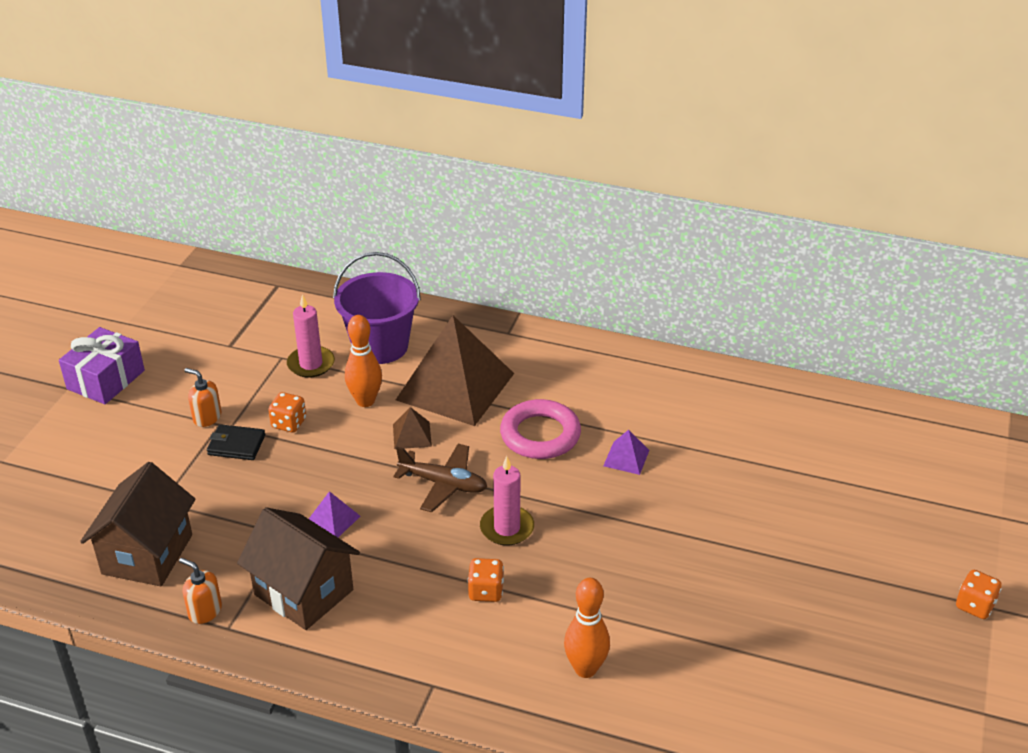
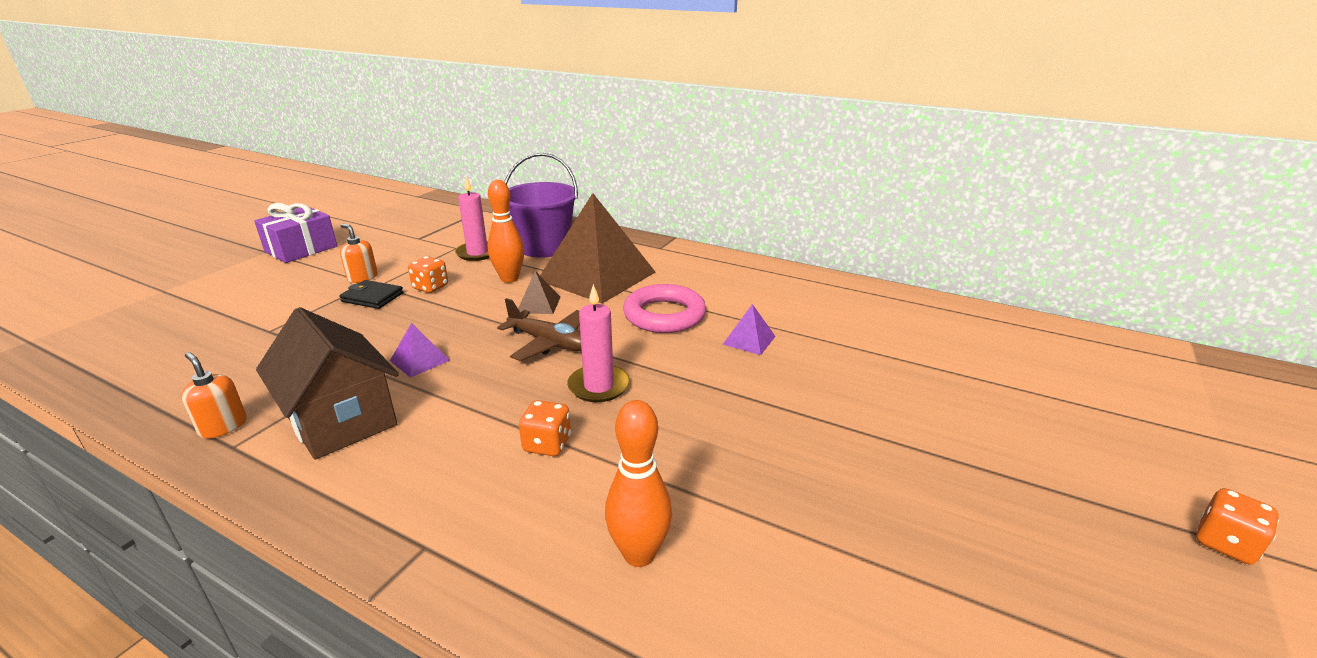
camera: 10 degrees right, 10 degrees down
brown house [80,462,196,586] -> none

